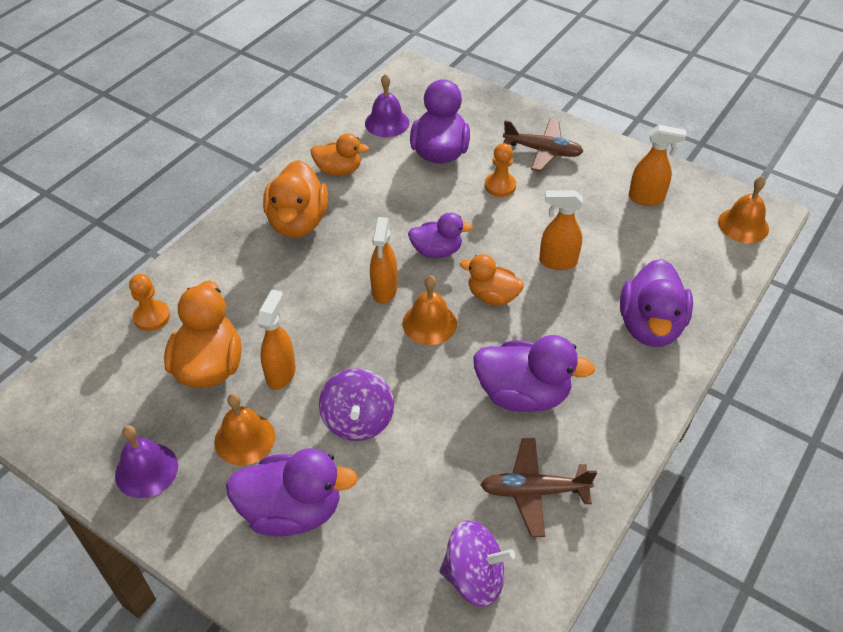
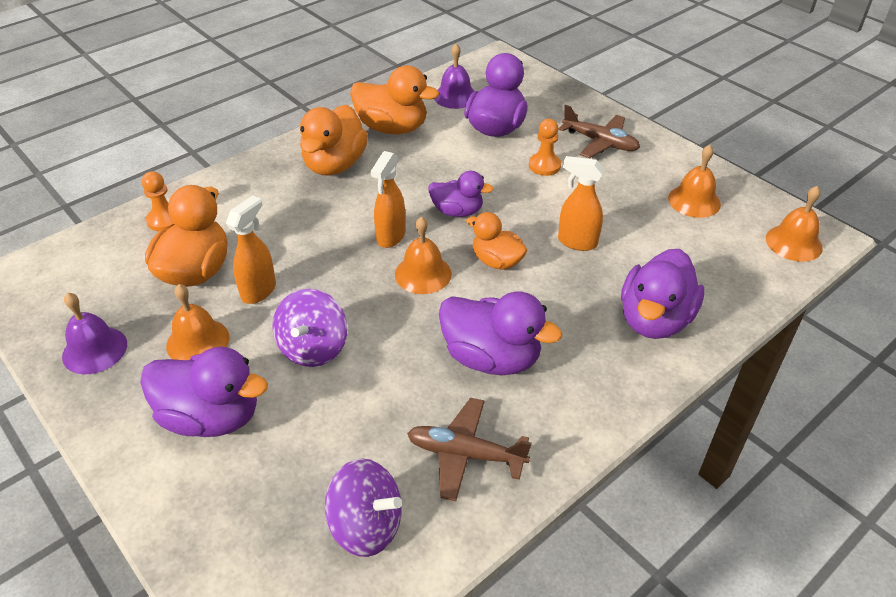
camera: 15 degrees right, 5 degrees down
orange duck [311,133,369,175] -> orange duck [350,66,439,134], size x1.61
orange spray bottle [629,125,686,206] -> orange bell [668,145,721,218]

